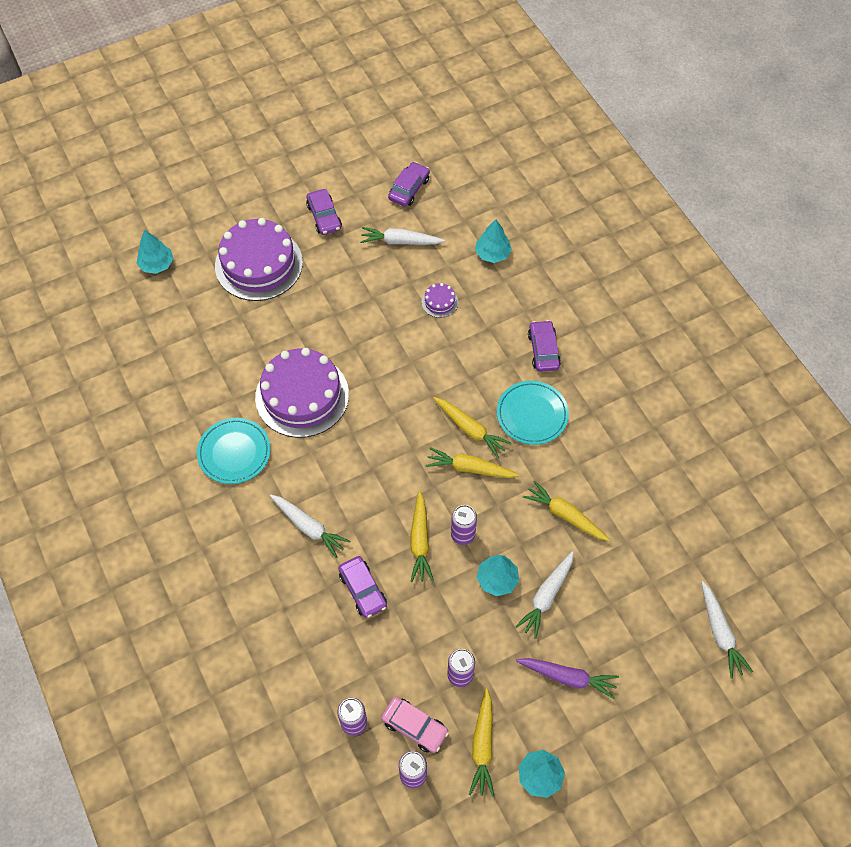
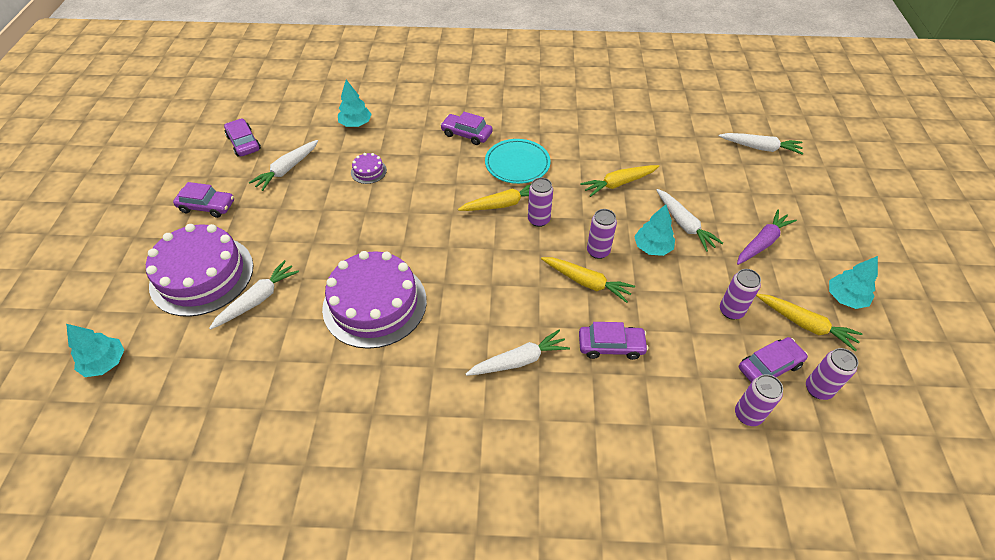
camera: 60 degrees left, 10 degrees down
turquoise plate [197,418,271,484] -> none
pink car [381,697,449,753] -> purple car [739,337,808,382]
yellow carrot [425,447,520,478] -> purple can [528,177,553,227]
none -> white carrot [209,260,299,330]

